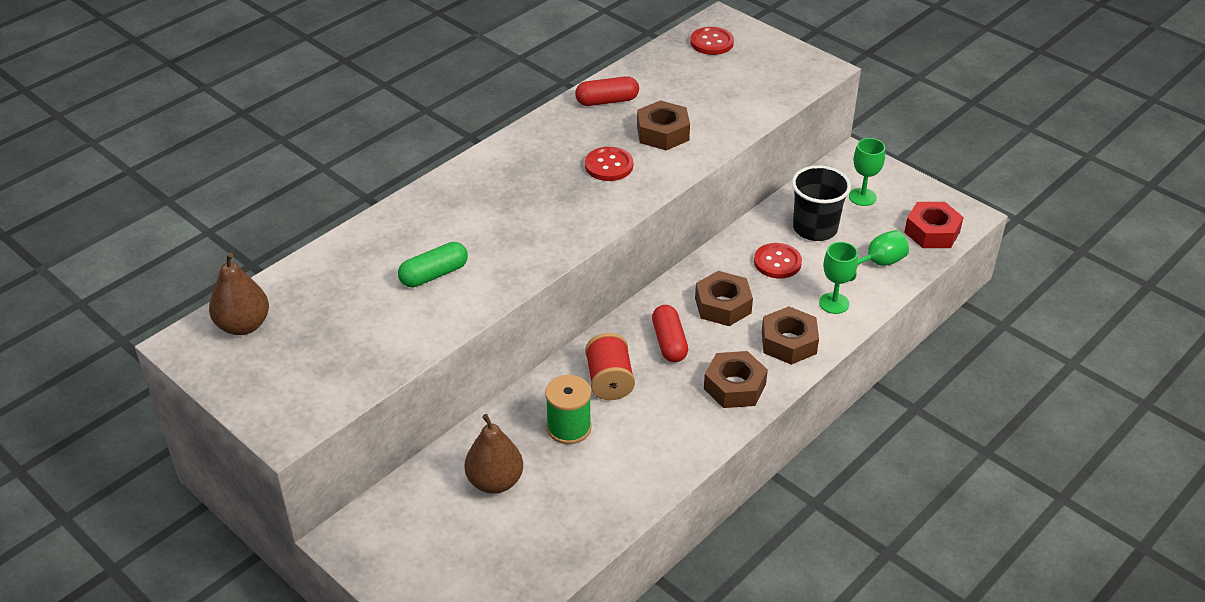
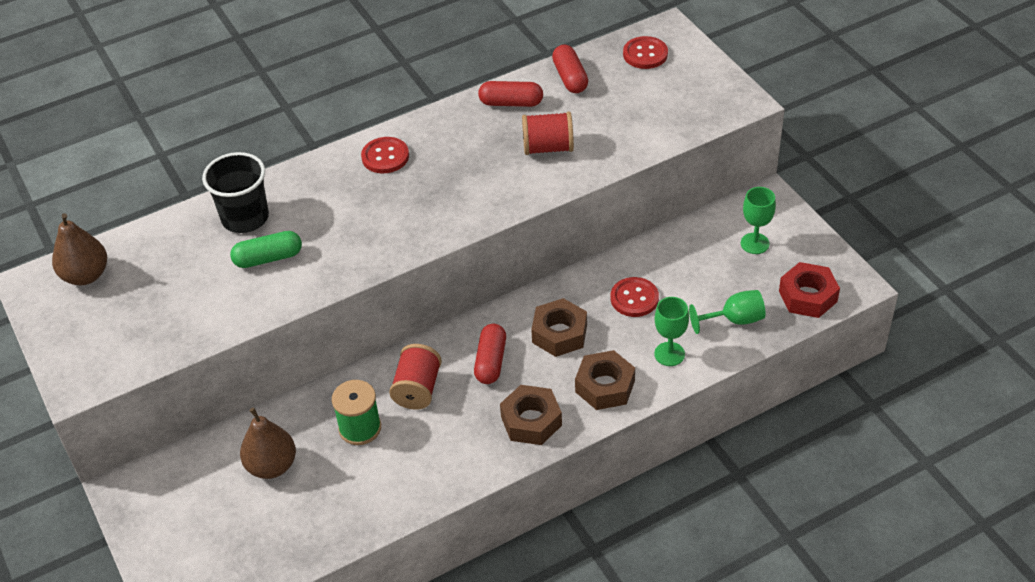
camera: 20 degrees right, 5 degrees up
red button [585,147,633,181] -> red button moved to [361,137,409,173]
brown nut [637,100,690,150] -> red spool [522,112,574,155]
black cup [792,165,851,241] -> black cup moved to [202,152,269,233]
none -> red capsule [552,44,588,93]

